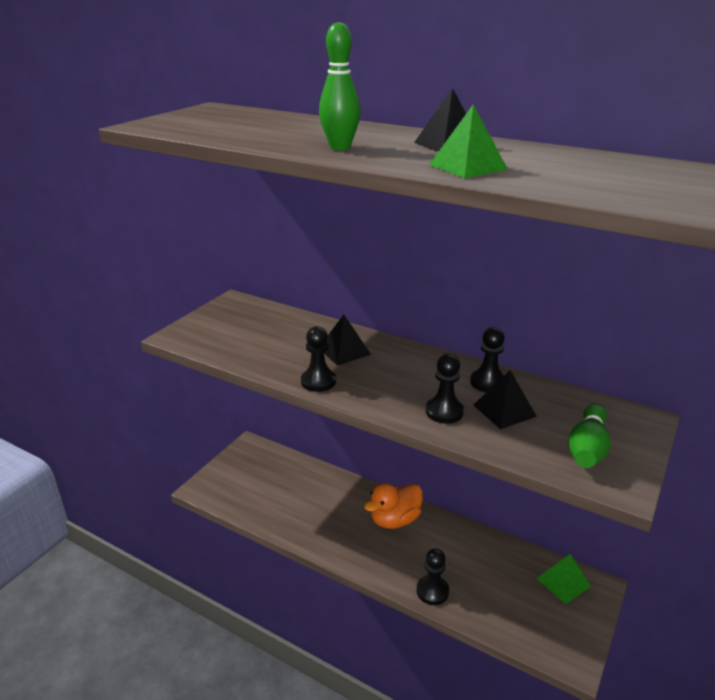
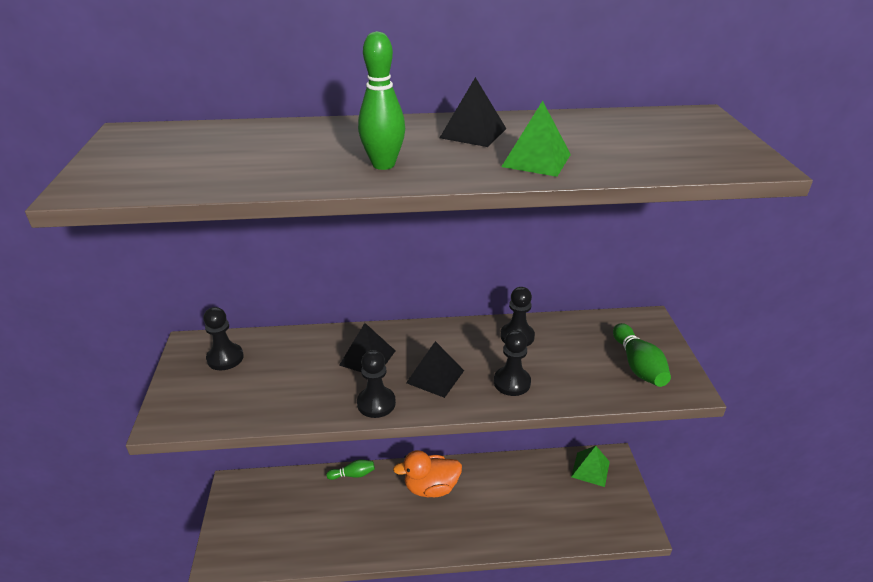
camera: 35 degrees left, 5 degrees up
orange duck [364,483,423,529] -> orange duck turned 60 degrees clockwise [393,450,462,497]
black pawn [417,548,449,605] -> black pawn moved to [203,307,244,370]
black pyramid [473,370,537,429] -> black pyramid moved to [406,341,464,398]
none -> green bowling pin [326,459,375,480]

